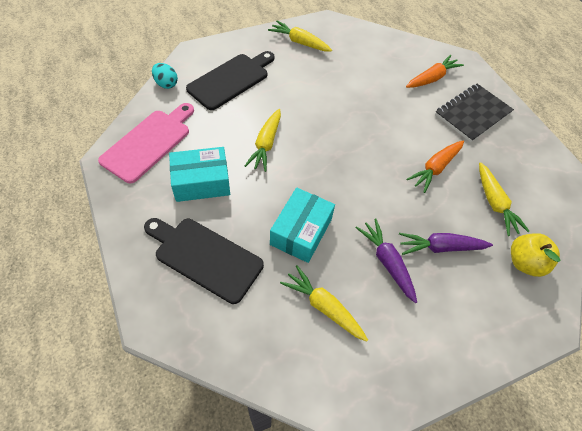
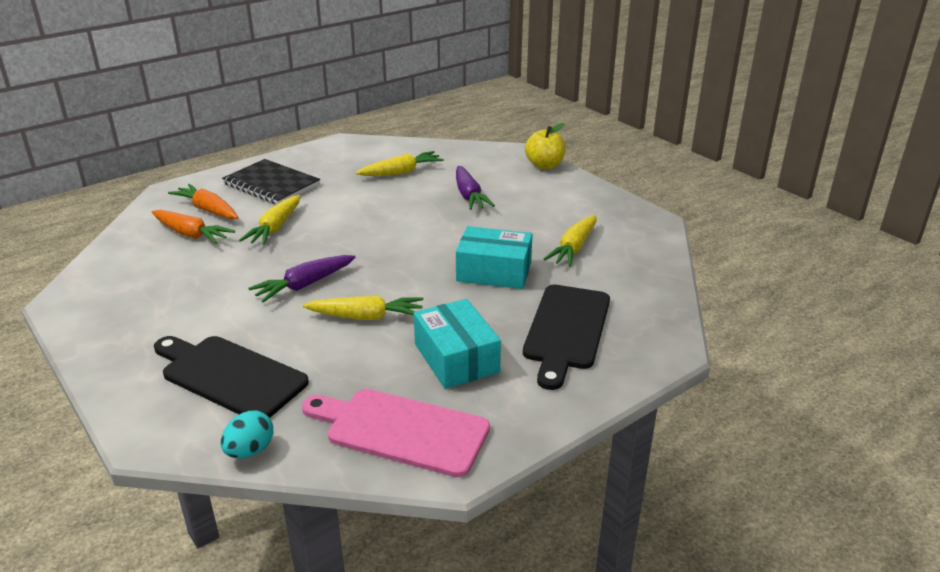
camera: 100 degrees left, 25 degrees down
yellow carrot [268,21,332,51] -> yellow carrot moved to [239,195,300,245]
purple carrot [356,218,417,303] -> purple carrot moved to [248,255,355,303]
orange carrot [407,141,464,193] -> orange carrot moved to [152,210,235,244]
yellow apple [511,233,560,277] -> yellow apple moved to [525,123,566,169]

